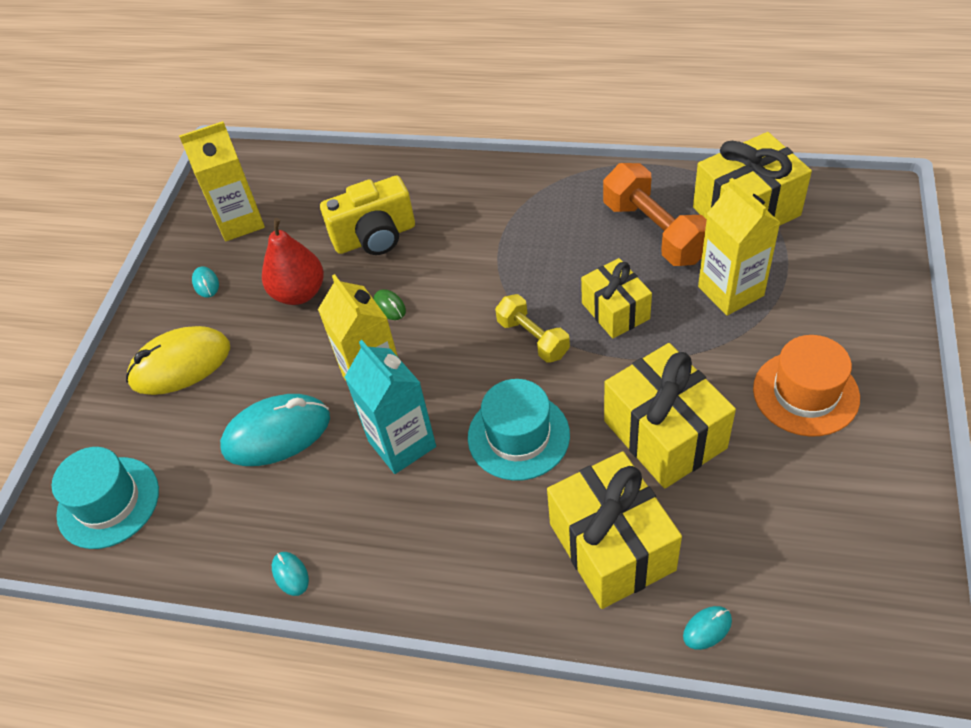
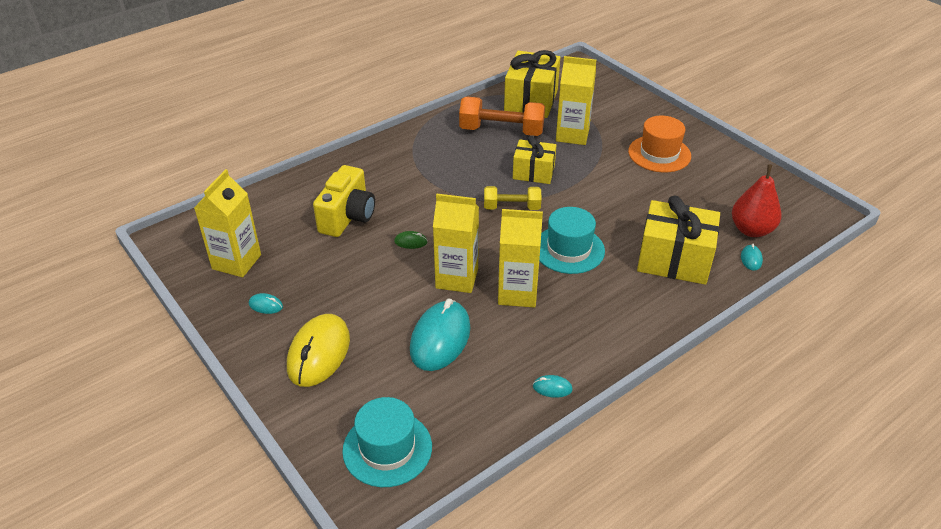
camera: 55 degrees left, 10 degrees down
red pear [262,218,324,305] -> red pear moved to [732,164,782,237]
turquoise carton [345,340,436,474] -> yellow carton [498,209,543,308]
yellow gift [604,343,736,489] -> none

